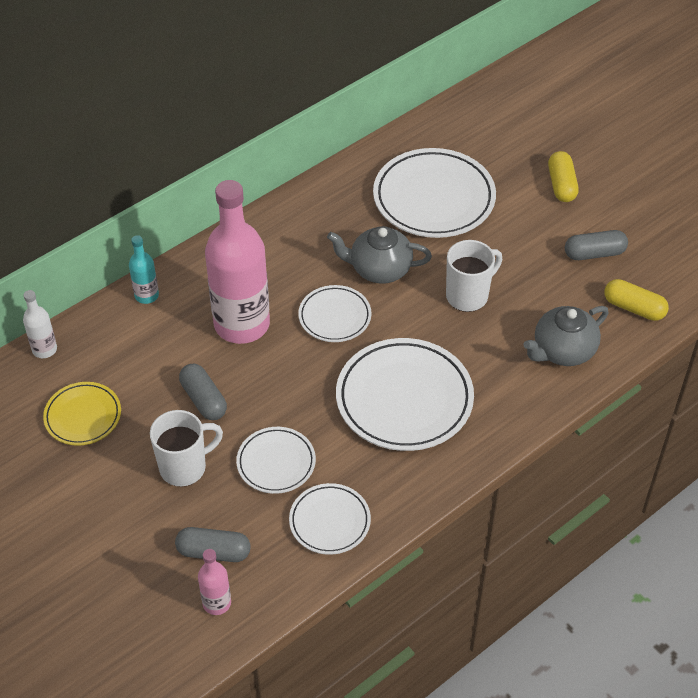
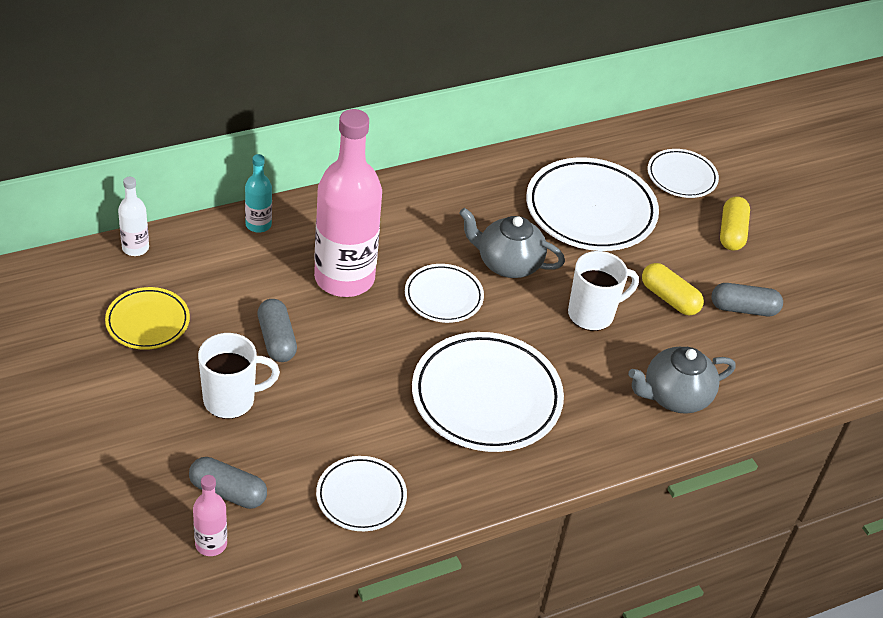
camera: 10 degrees right, 5 degrees down
white plate [236,427,316,494] -> white plate moved to [648,149,719,198]
yellow capsule [604,279,669,321] -> yellow capsule moved to [642,263,704,316]

